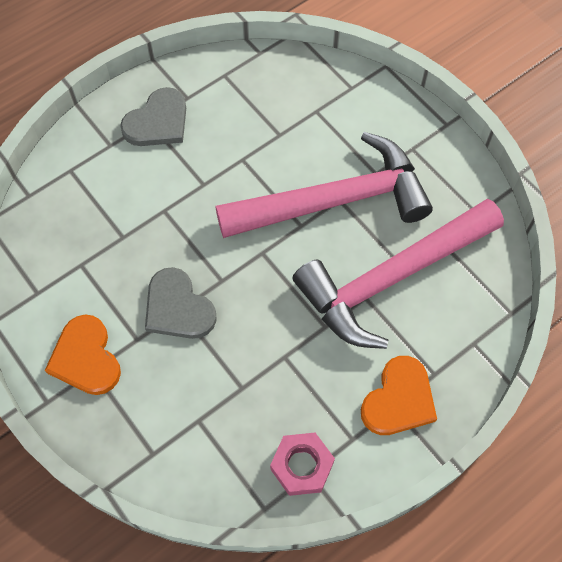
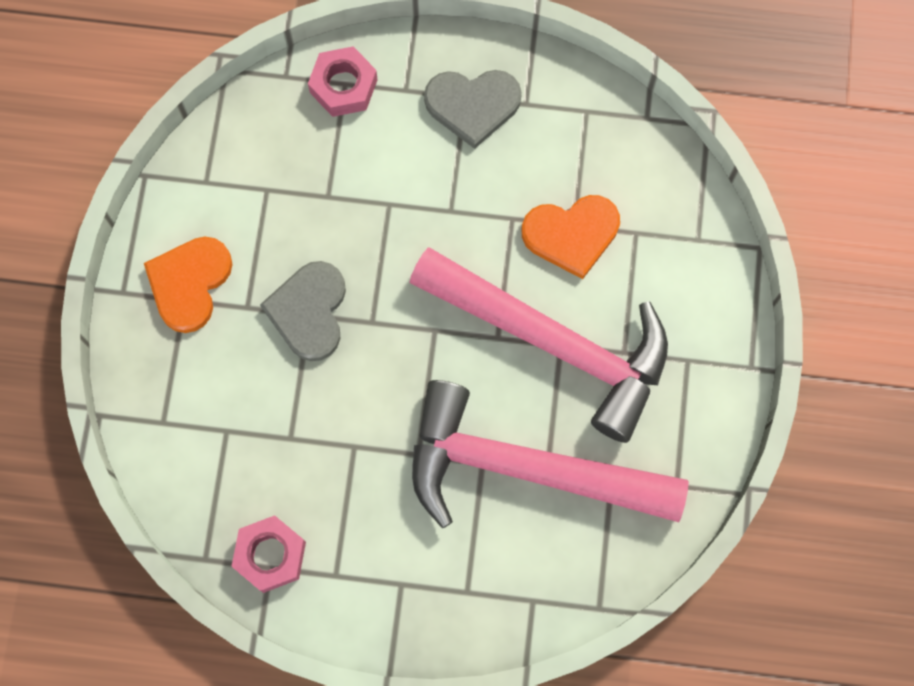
camera: 45 degrees right, 10 degrees up
orange heart [361,356,437,435] -> orange heart moved to [521,195,620,279]
none -> pink nut [308,46,378,117]

